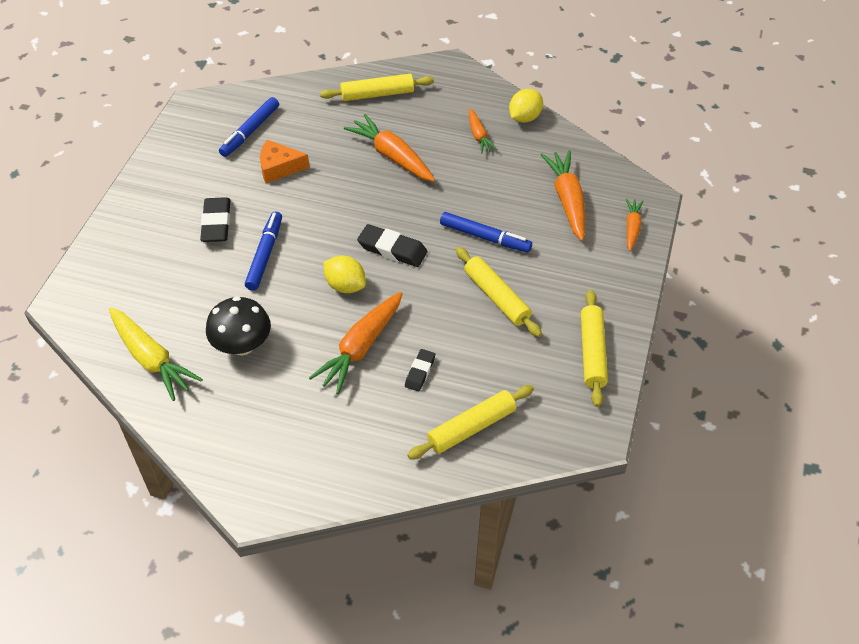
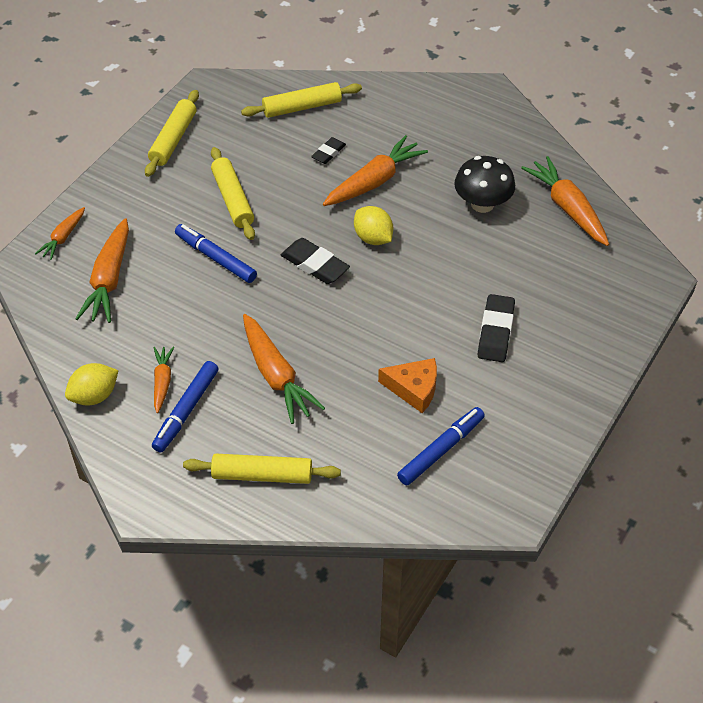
camera: 165 degrees left, 0 degrees up
yellow carrot [109,307,203,401] -> orange carrot [521,156,609,246]
blue marker [245,211,282,291] -> blue marker moved to [152,361,219,453]

